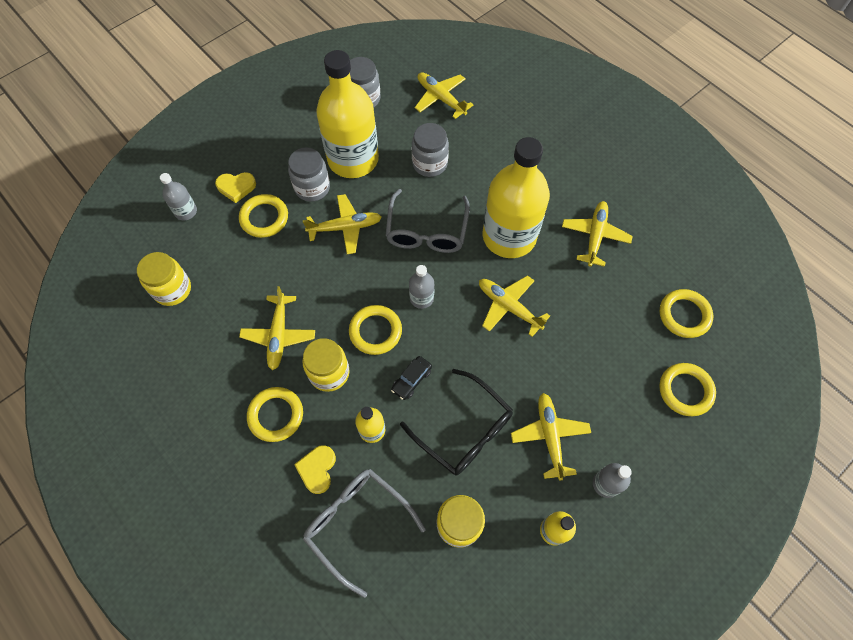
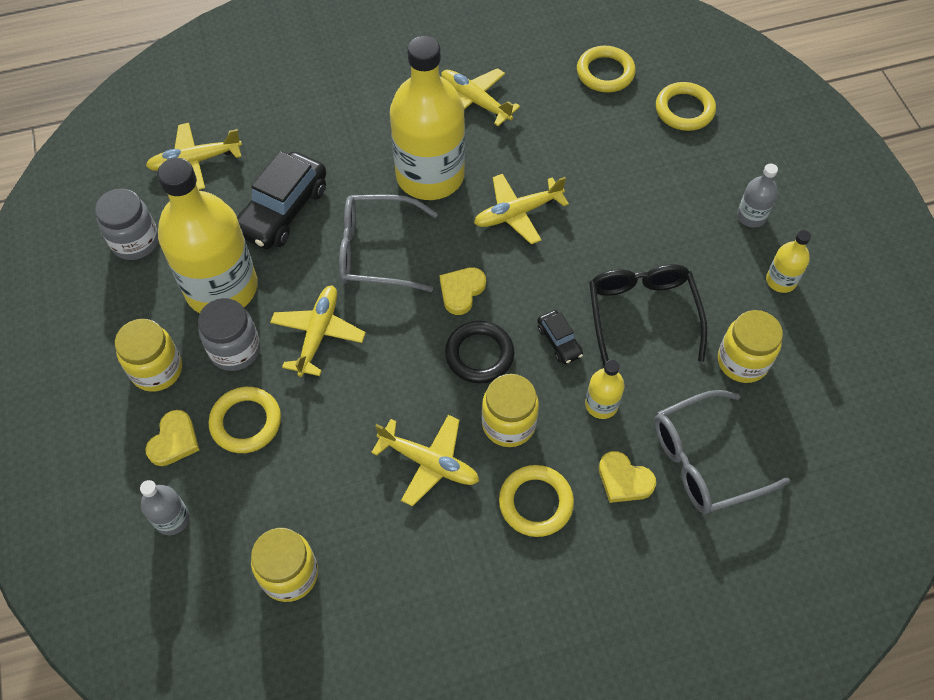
camera: 65 degrees left, 5 degrees down
yellow ring [349,305,402,355] -> black ring [445,321,515,384]
grey glasses [386,189,470,253] -> grey glasses turned 150 degrees clockwise [339,195,438,292]
black glasses [400,369,513,475] -> black glasses turned 75 degrees counterclockwise [589,264,708,366]
grey bottle [409,265,435,309] -> yellow heart [440,267,486,315]
grey jar [412,123,449,177] -> black car [237,151,326,249]
yellow plane [511,393,591,481] -> none
none -> yellow jar [115,319,182,392]

